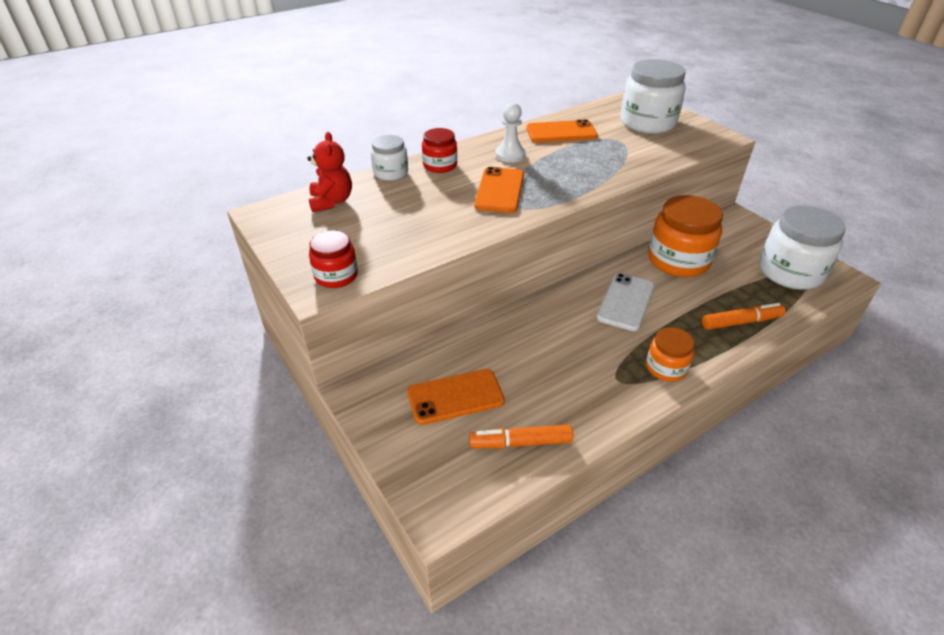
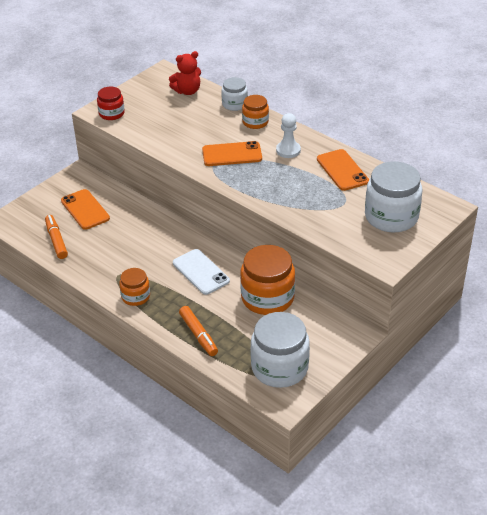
camera: 75 degrees right, 0 degrees up
red jar [422,128,457,173] -> orange jar [242,95,269,129]
white phone [596,273,654,331] -> white phone turned 45 degrees clockwise [173,249,230,295]

